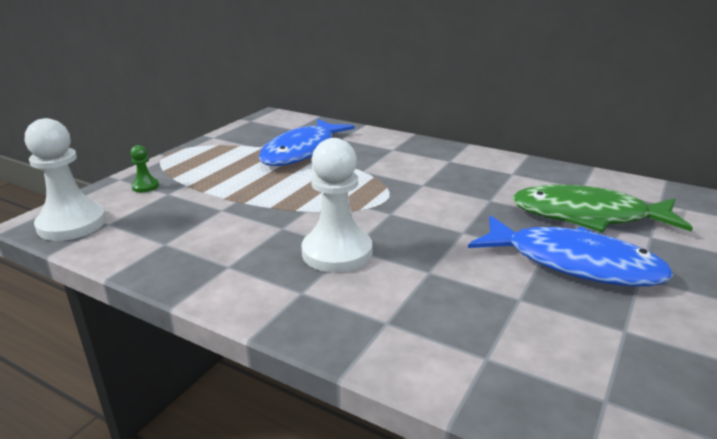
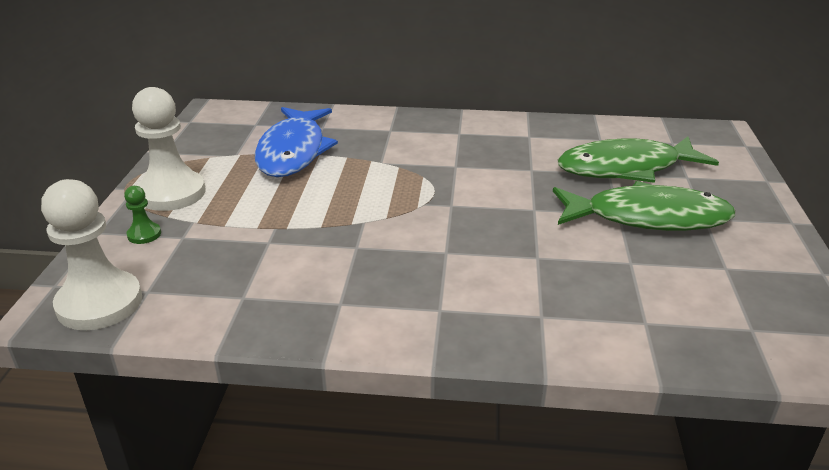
camera: 25 degrees left, 5 degrees up
white pawn [301,138,372,272] -> white pawn moved to [132,87,205,211]
blue fish [468,215,674,286] -> green fish [553,181,736,231]

